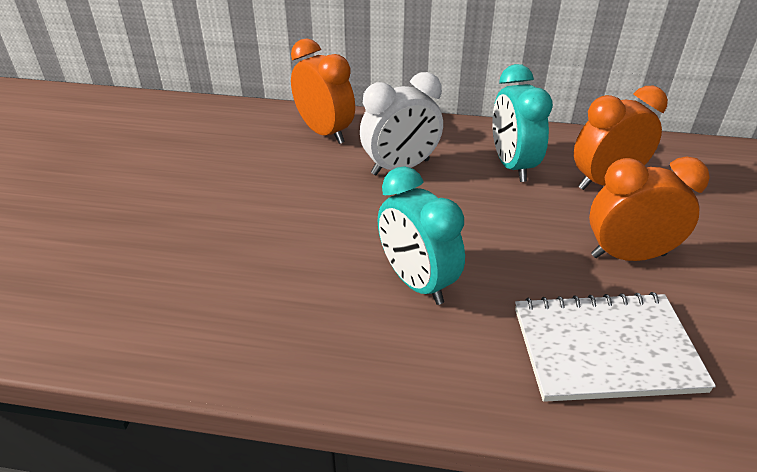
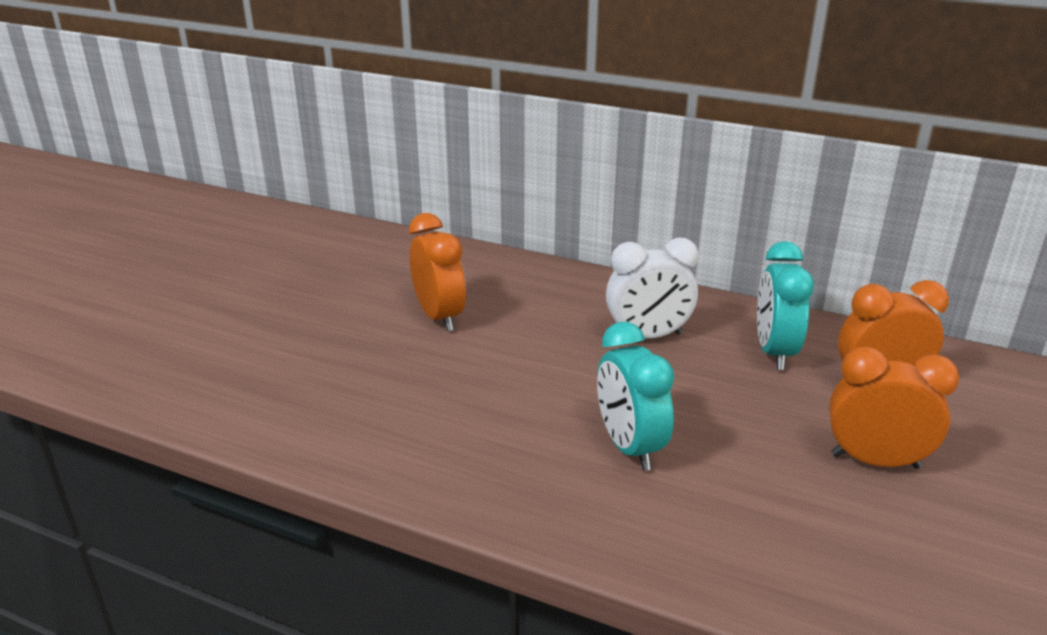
camera: 15 degrees right, 10 degrees down
orange clock [291,38,355,144] -> orange clock moved to [409,213,466,332]
white notebook [515,292,716,402] -> none

